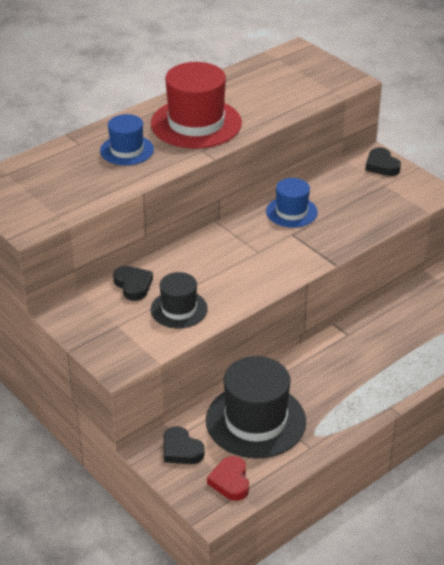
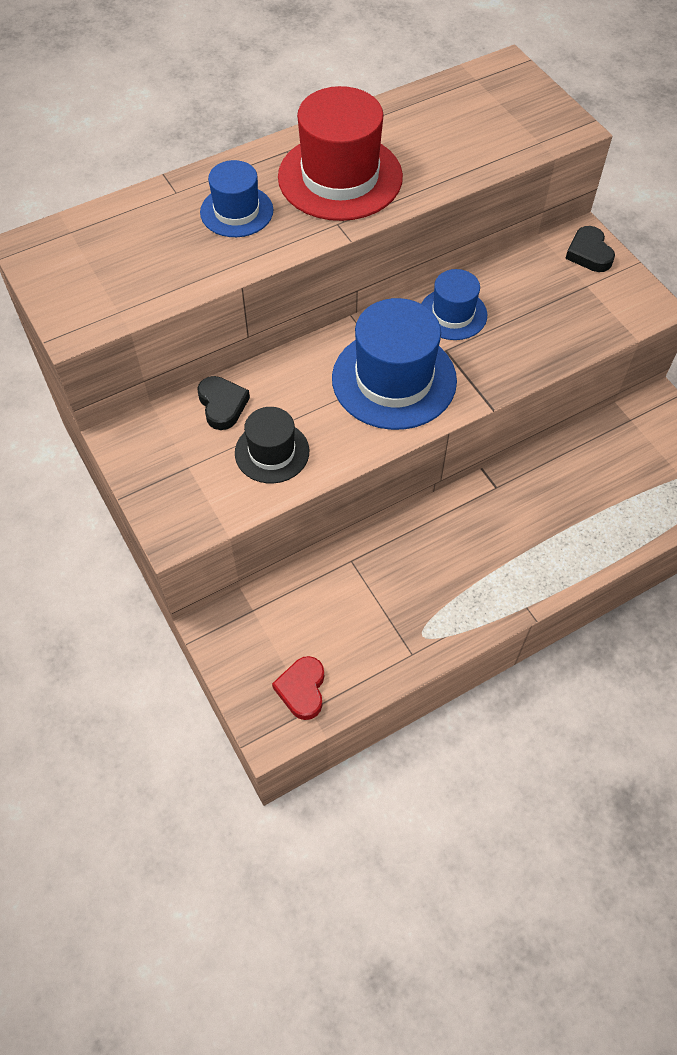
camera: 10 degrees right, 20 degrees up
black heart [164,426,205,464] -> none
black hat [206,356,306,459] -> none
none -> blue hat [332,298,457,430]

